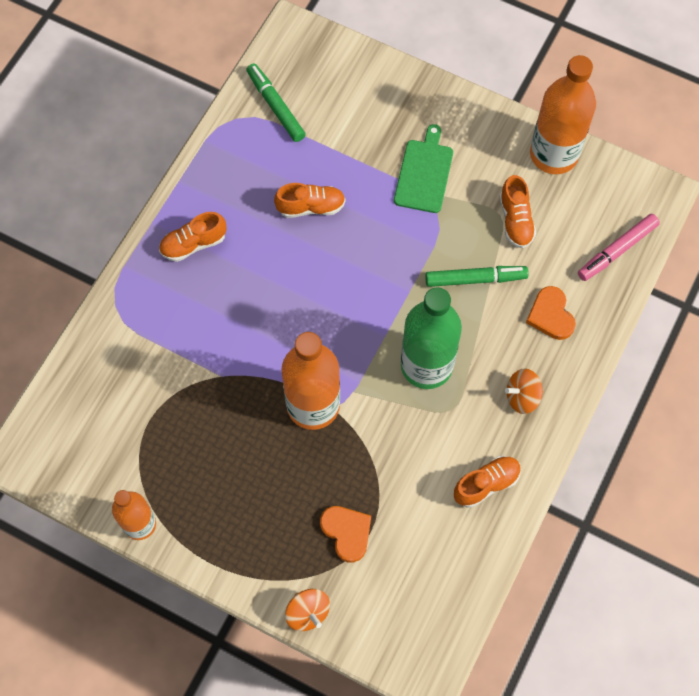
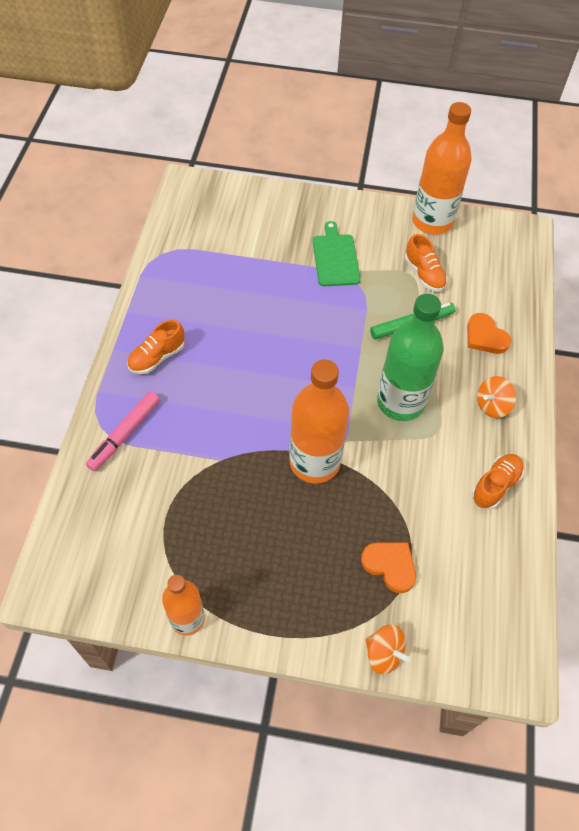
camera: 20 degrees left, 10 degrees down
green marker [246,63,306,142] -> none
orange shoe [274,183,346,218] -> none
pink marker [578,214,660,281] -> pink marker moved to [86,391,160,471]

